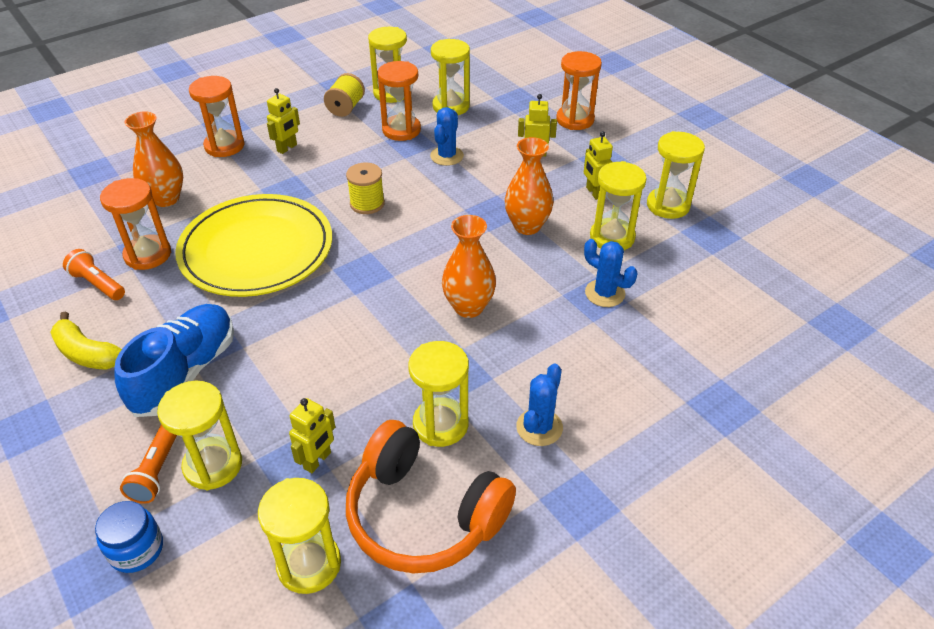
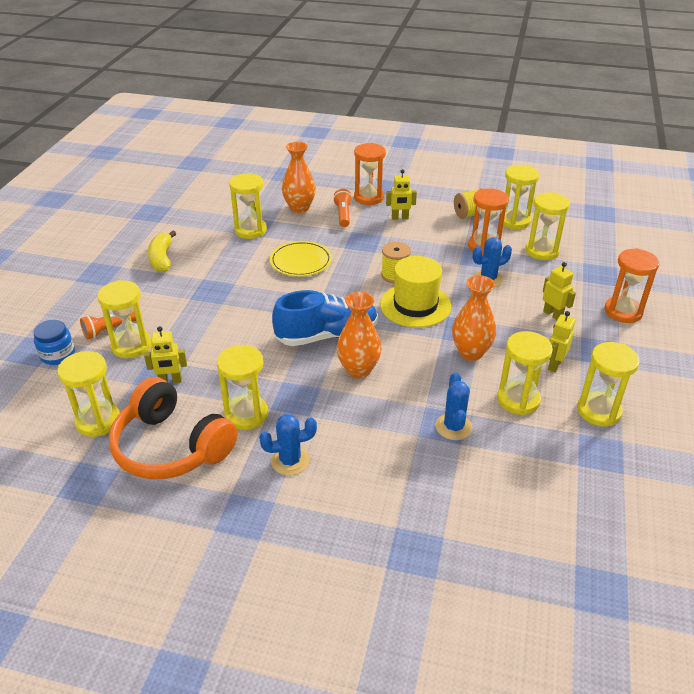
camera: 50 degrees right, 5 degrees down
orange flashlight [63,249,125,300] -> orange flashlight moved to [333,189,353,227]
orange hourglass [100,178,171,270] -> yellow hourglass [229,173,267,239]
blue shoe [114,304,234,417] -> blue shoe moved to [272,290,378,346]
yellow plate [175,194,332,297] -> yellow plate [270,241,332,276], size x0.54
orange headphones [346,420,516,573] -> orange headphones turned 45 degrees counterclockwise [109,377,237,479]
none -> yellow hat [380,256,451,328]

